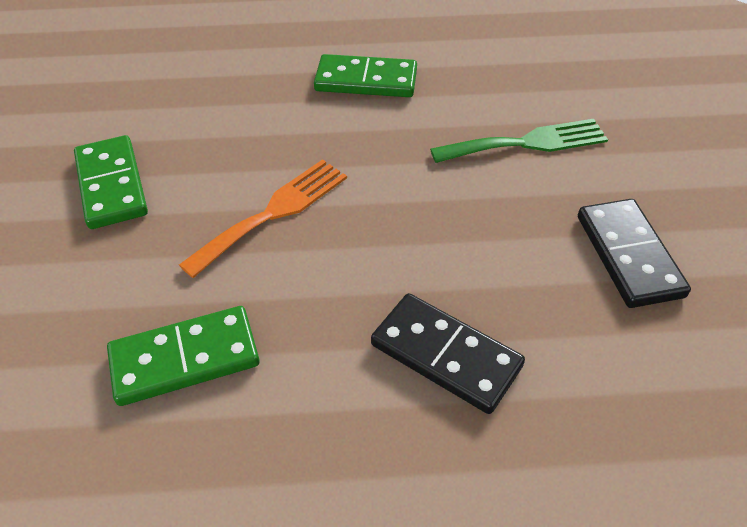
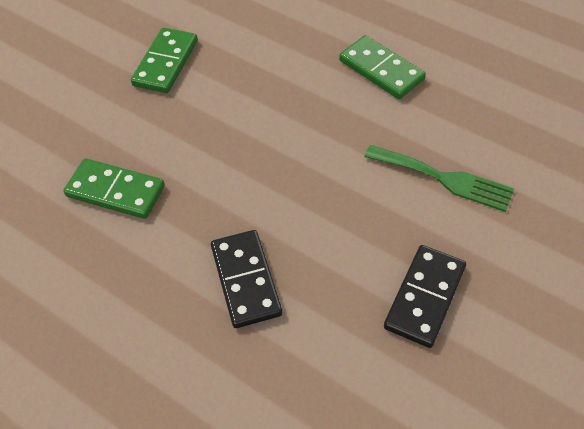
camera: 40 degrees right, 5 degrees up
orange fork [179,159,347,278] -> none

